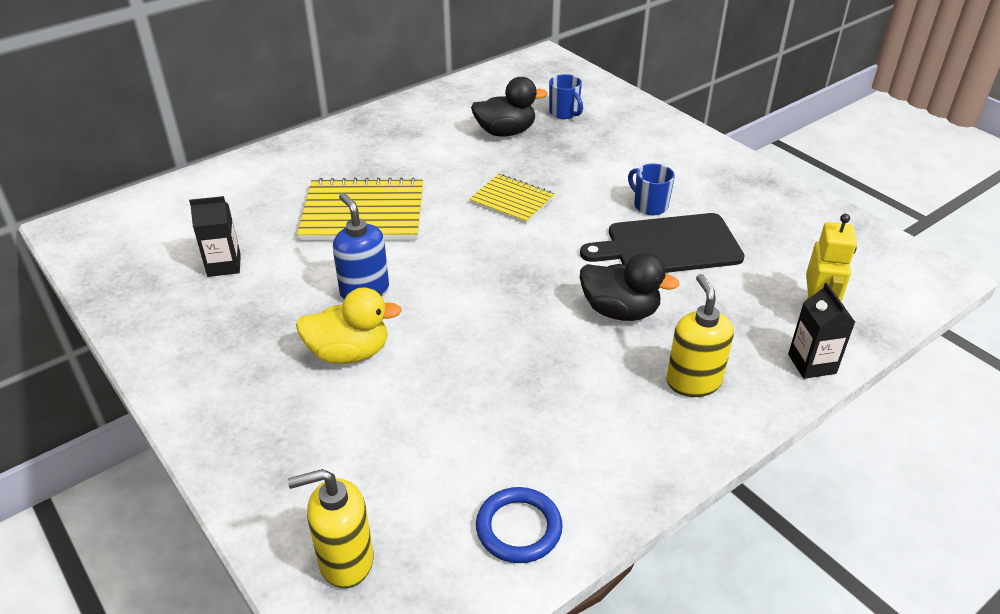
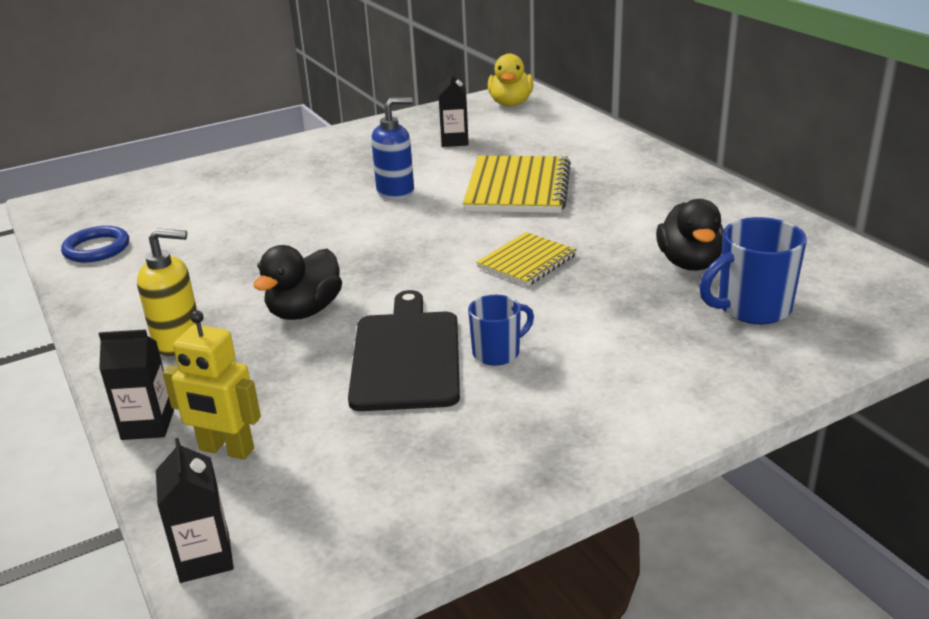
camera: 100 degrees right, 10 degrees down
yellow soap dispenser [288,469,373,588] -> none
yellow duck [296,287,402,364] -> yellow duck moved to [488,54,534,106]
blue mug [549,74,583,119] -> blue mug [700,217,807,324], size x1.59
none -> black carton [156,438,234,583]

